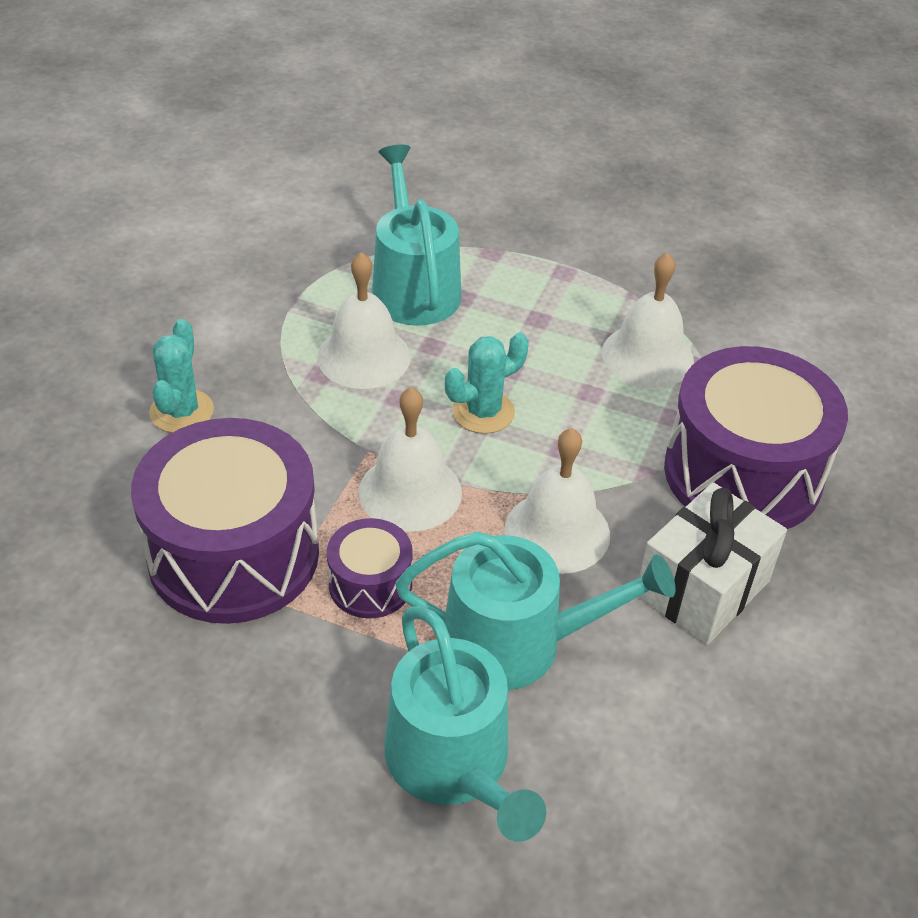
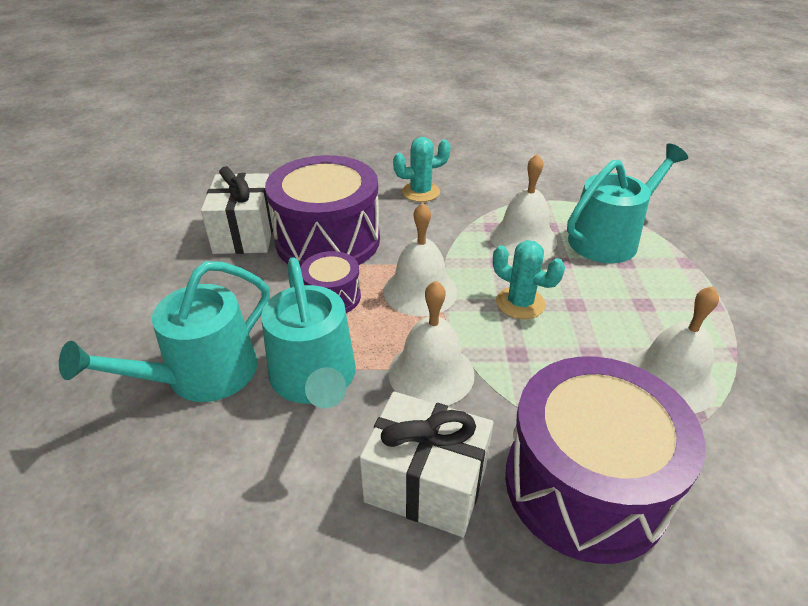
camera: 70 degrees right, 5 degrees down
none -> white gift [201,166,273,254]

